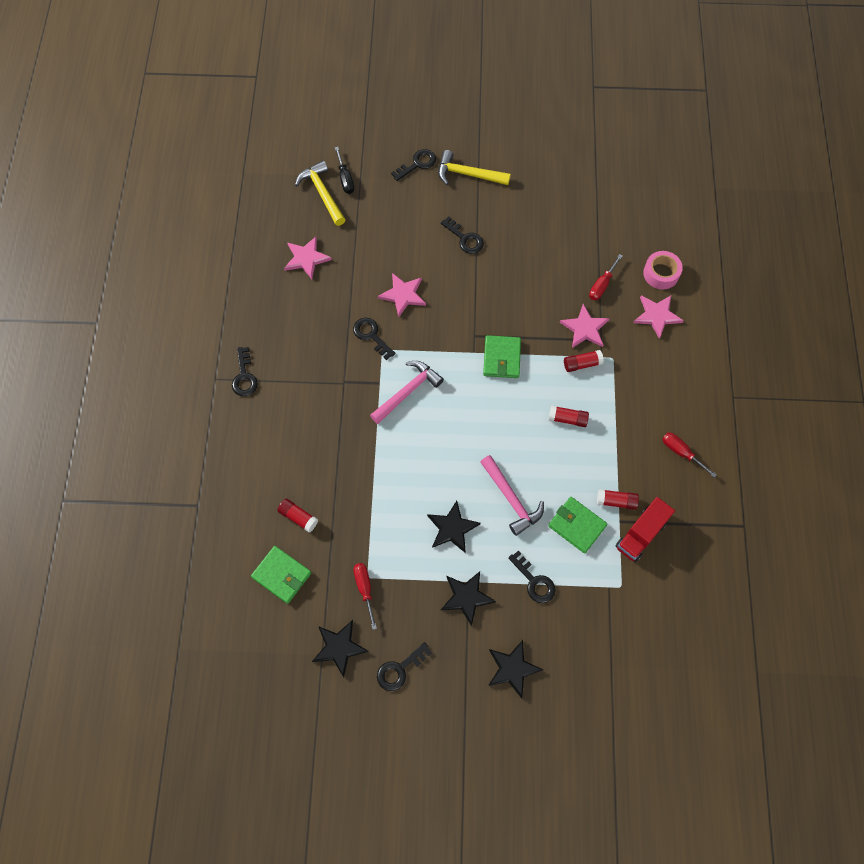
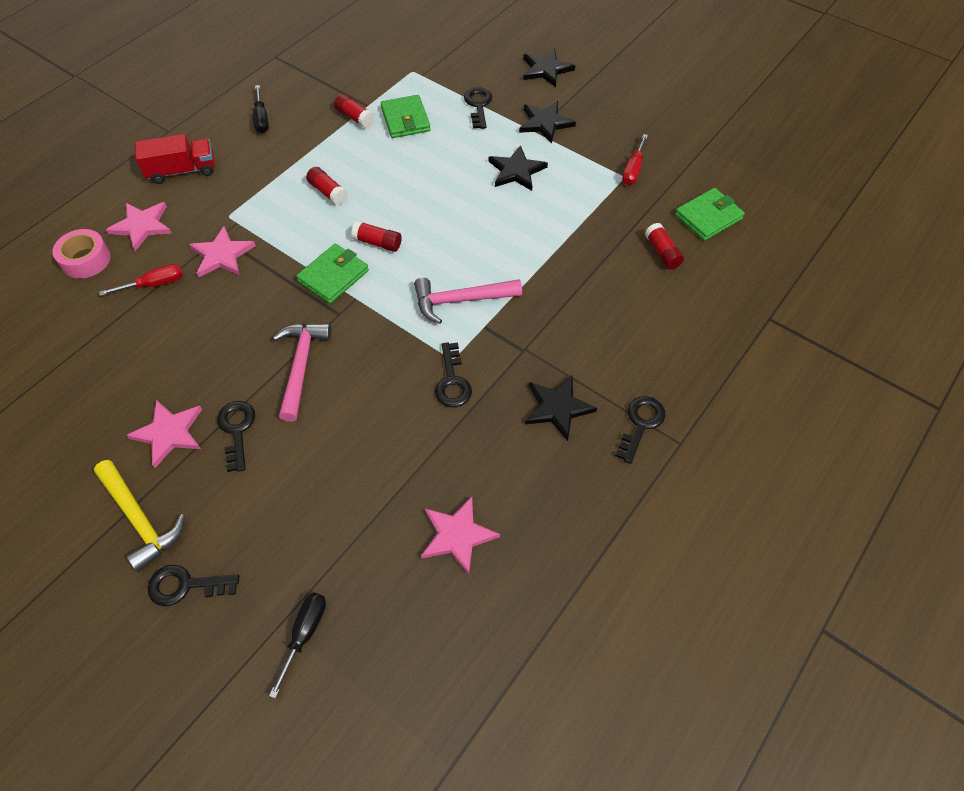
camera: 145 degrees left, 10 degrees down
green wallet [251,546,311,604] -> green wallet turned 75 degrees clockwise [675,188,745,241]
yellow hammer [295,161,346,226] -> none
black star [312,620,369,677] -> black star moved to [525,375,597,441]
black key [377,642,432,691] -> none
pink star [378,273,426,317] -> pink star moved to [126,400,202,468]
pink hammer [480,455,544,536] -> pink hammer moved to [273,323,332,422]
red glue stick [564,350,604,372] -> red glue stick moved to [351,221,402,252]
red truck [615,497,675,562] -> red truck moved to [135,134,215,184]
red screwdriver [662,432,717,478] -> black screwdriver [253,85,269,134]

